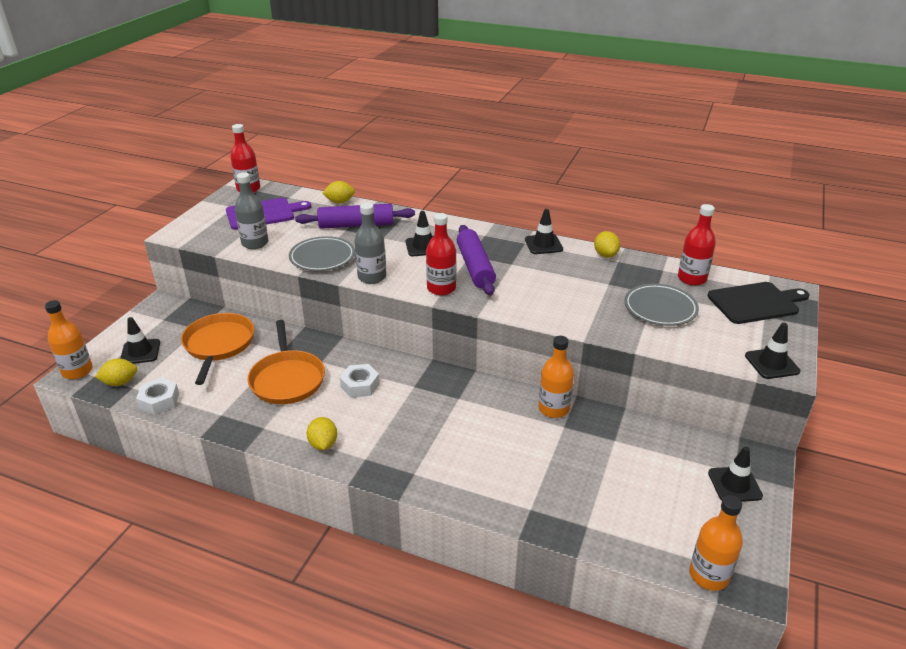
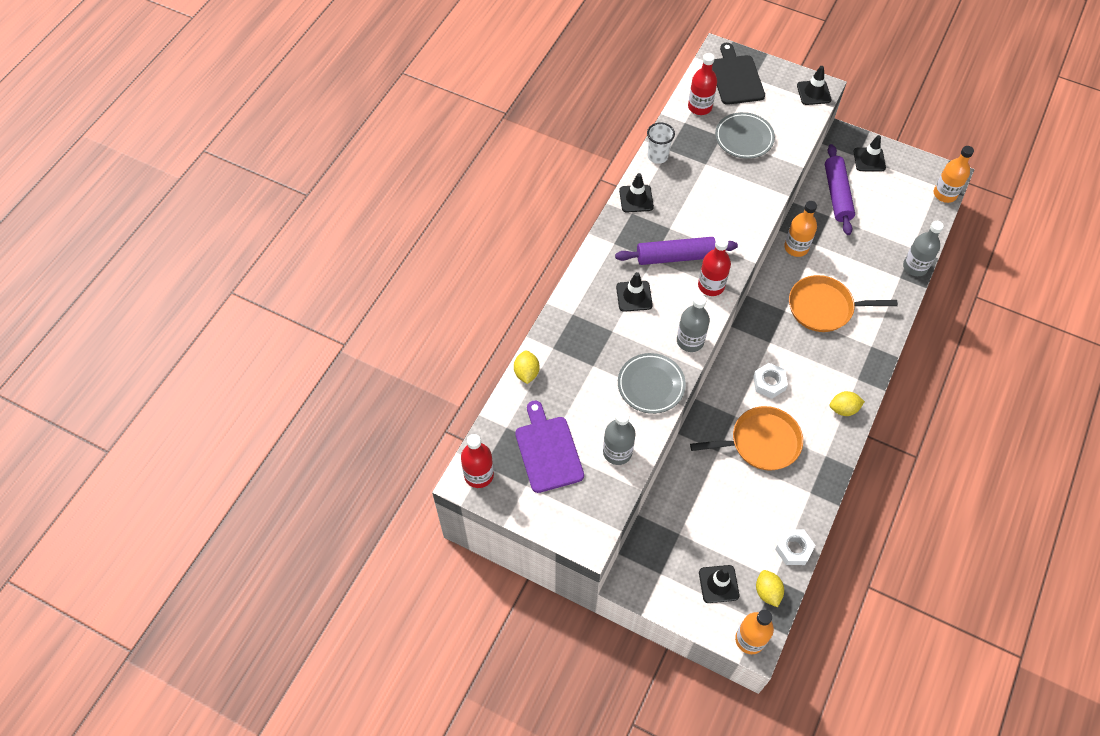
camera: 85 degrees left, 25 degrees up
orange pan [181,313,254,385] -> orange pan moved to [789,275,898,332]
purple rolling pin [295,204,415,229] -> purple rolling pin moved to [825,144,855,235]
yellow lemon [594,231,620,258] -> white cup [647,122,675,164]
none -> grey bottle [903,221,944,276]

